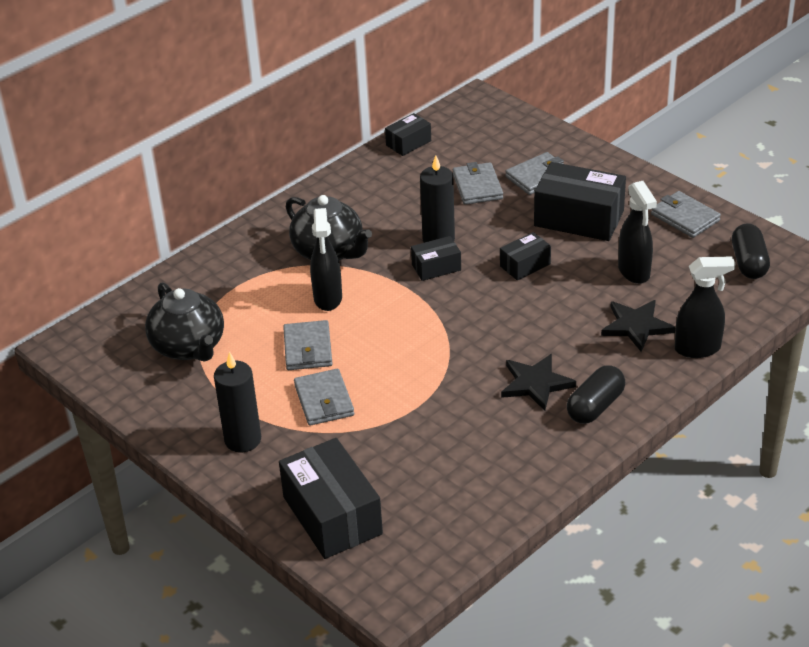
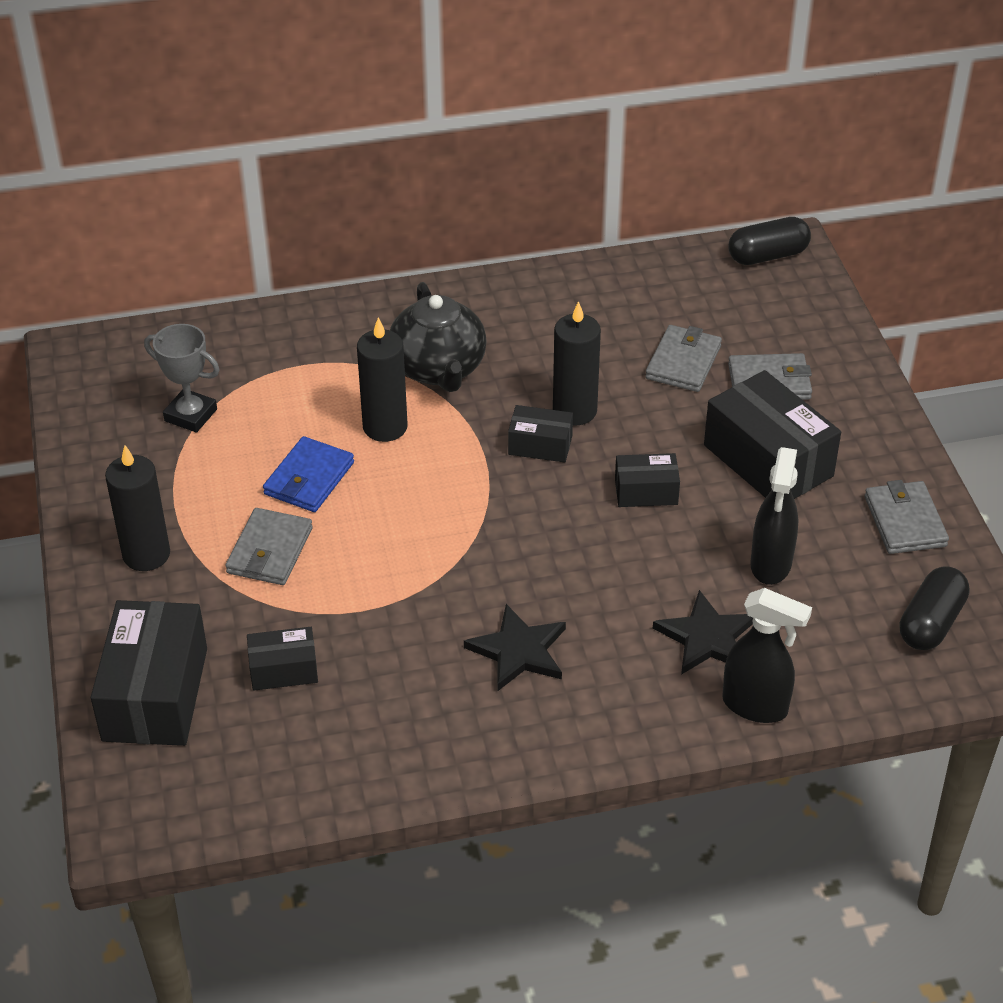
camera: 30 degrees right, 5 degrees up
black teapot [145,282,224,362] -> grey trophy [144,324,220,433]
grey wallet [283,320,333,370] -> blue wallet [263,436,354,512]
black spray bottle [310,208,342,311] -> black candle [357,317,408,442]
black box [385,113,431,156] -> black box moved to [247,627,318,691]
black capsule [567,365,625,424] -> black capsule moved to [728,217,811,265]

